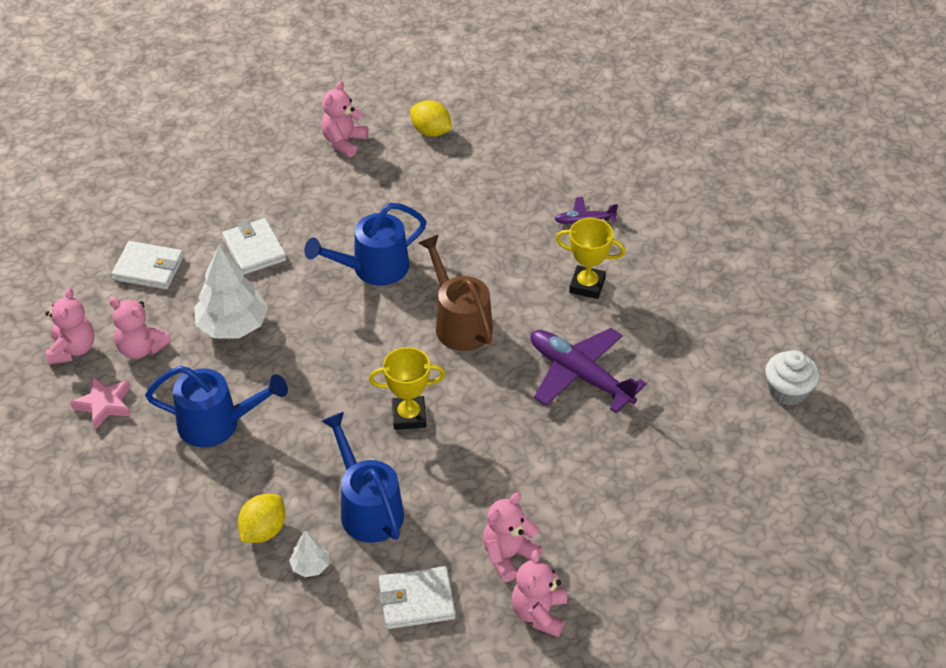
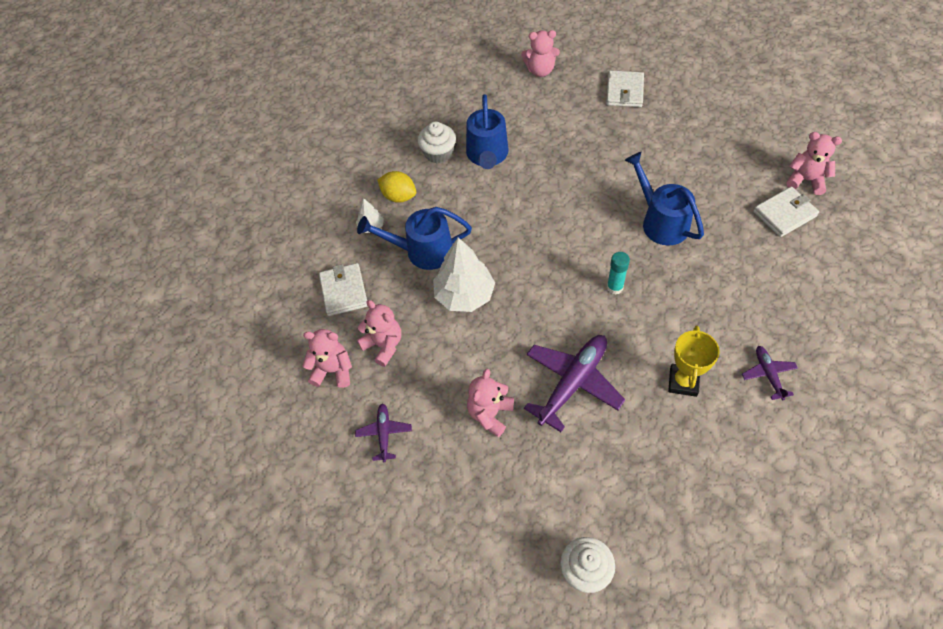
camera: 90 degrees right, 10 degrees up
pink star [70,376,131,429] -> none
pink teddy bear [109,297,171,359] -> pink teddy bear moved to [467,369,514,437]
white tree [194,245,268,339] -> white tree moved to [433,237,495,312]
white wallet [222,218,286,275] -> white wallet moved to [753,187,819,237]
blue watering can [322,412,404,543] -> blue watering can turned 150 degrees counterclockwise [357,207,472,270]
yellow trophy [369,347,445,430] -> none
yellow lemon [410,100,452,137] -> none
brown watering can [418,235,493,351] -> turquoise glue stick [607,252,630,295]
none -> purple plane [355,403,412,462]
none -> white cupcake [418,122,456,164]

